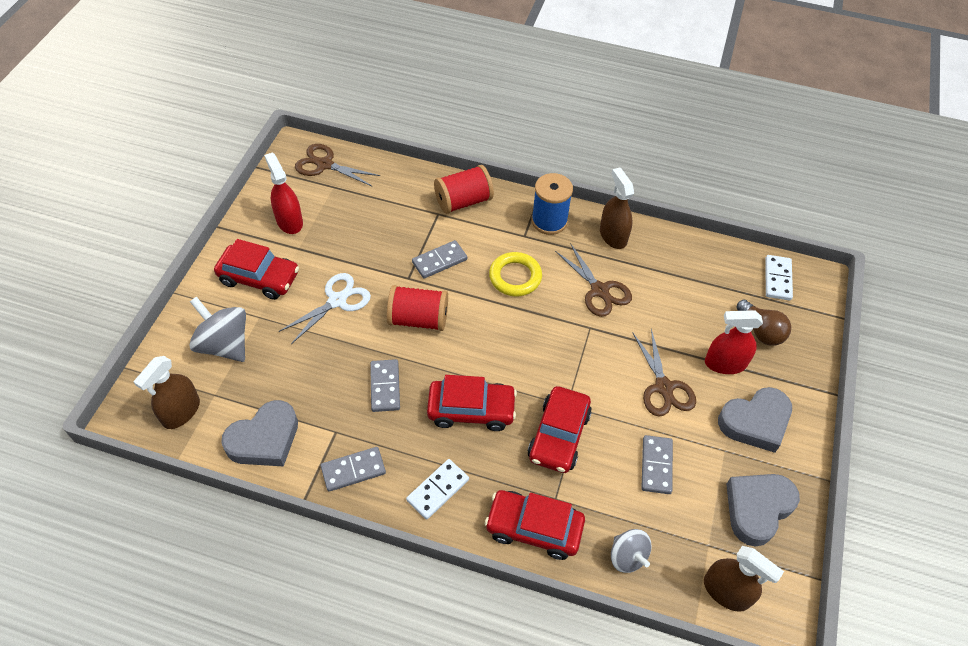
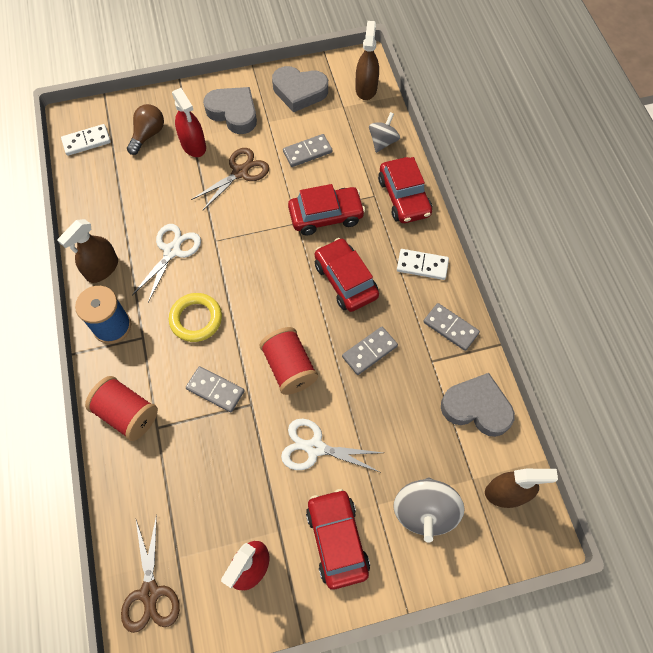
camera: 120 degrees left, 10 degrees up
brown scissors [555,243,632,317] -> white scissors [132,224,201,303]

